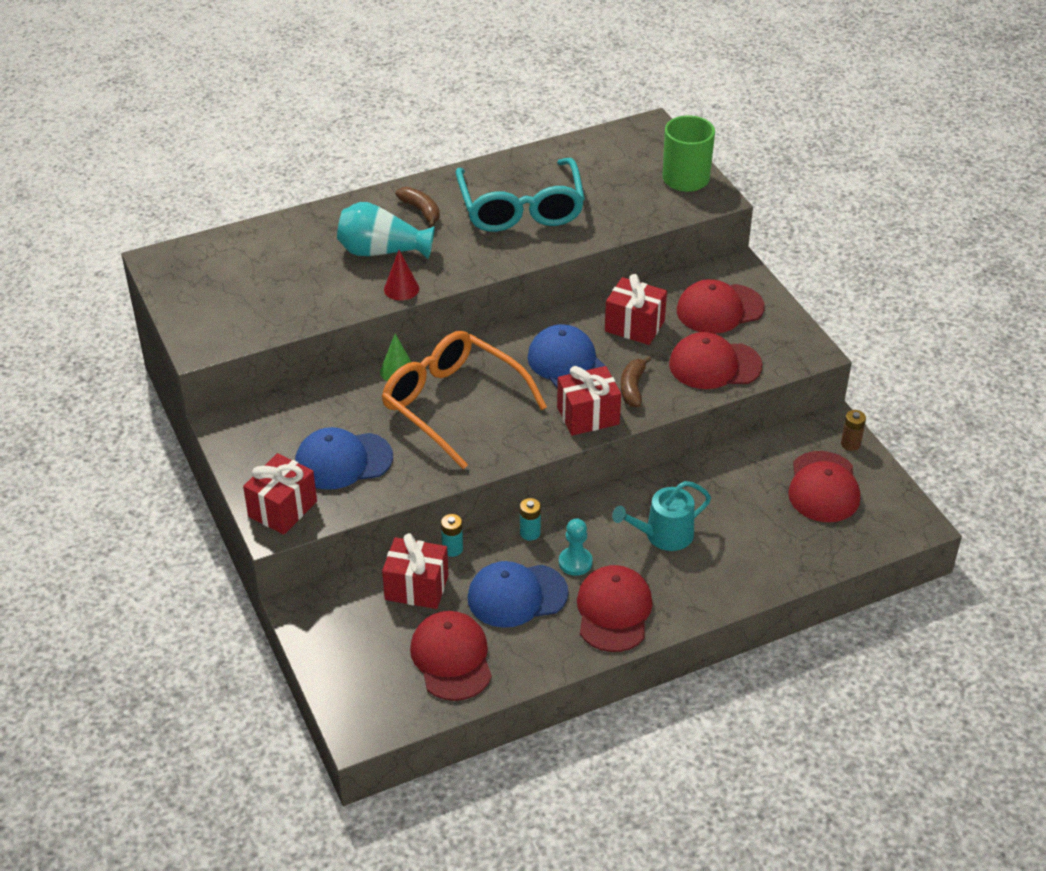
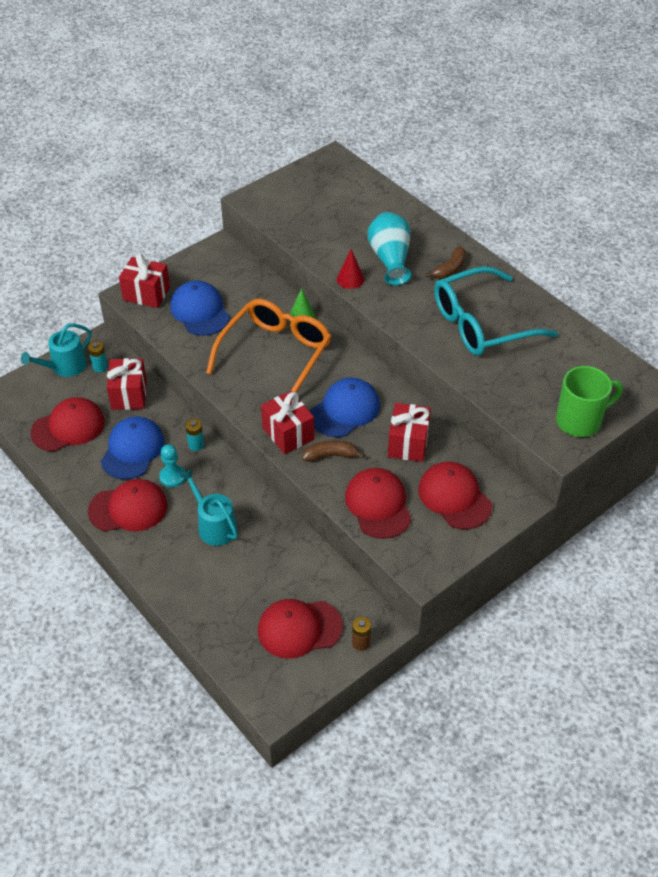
camera: 75 degrees right, 5 degrees up
turquoise battery [441,514,463,557] -> turquoise battery moved to [88,341,108,372]
blue cap [468,561,569,628] -> blue cap turned 45 degrees clockwise [101,416,164,480]
none -> turquoise watering can [21,323,91,377]

